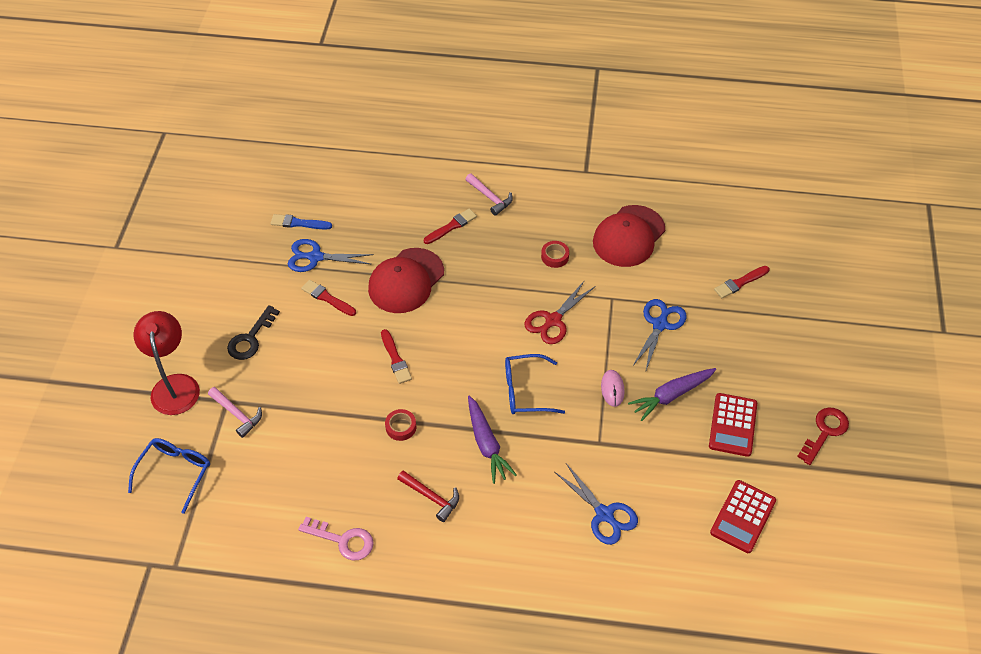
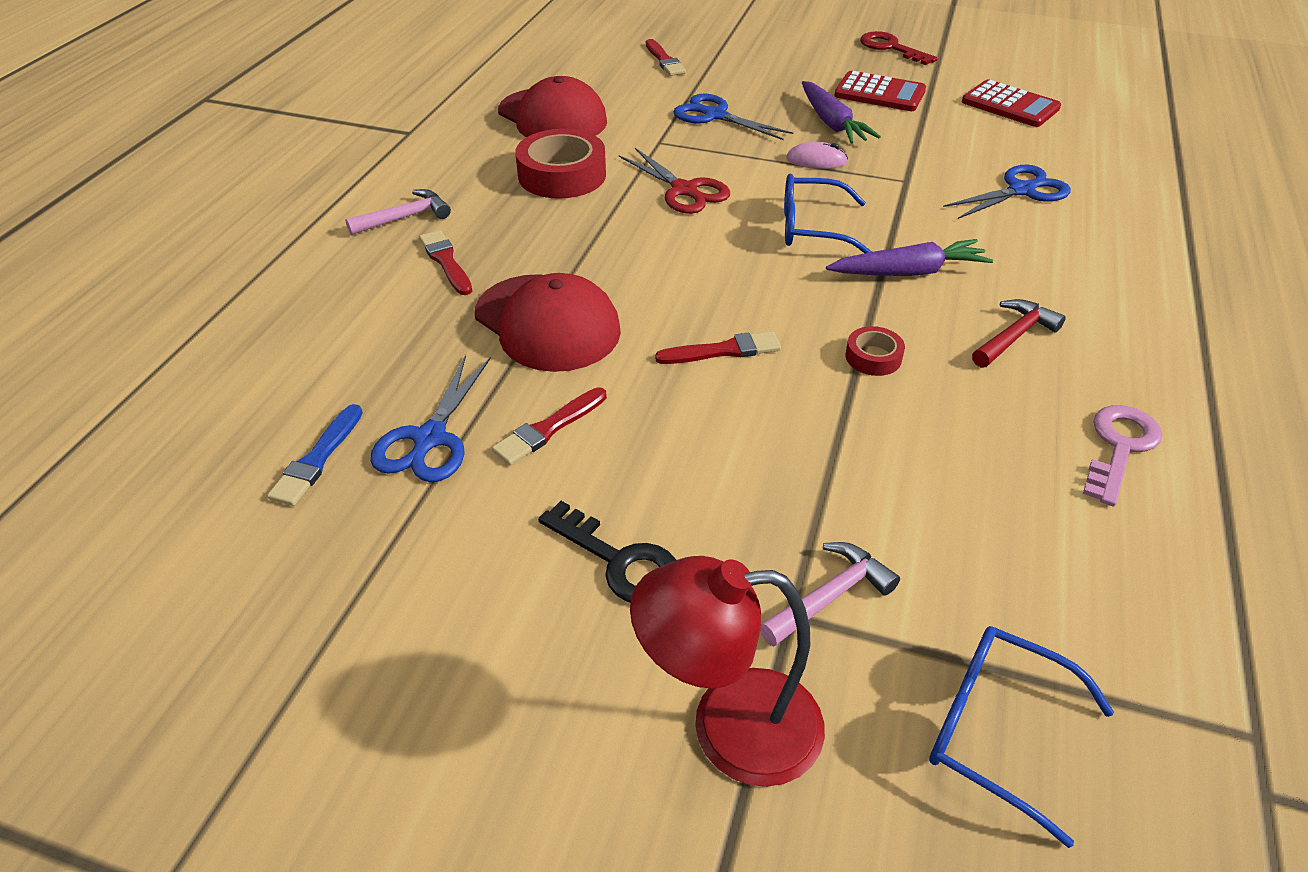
camera: 80 degrees left, 10 degrees down
blue glasses [505,354,565,414] -> blue glasses turned 90 degrees clockwise [784,173,872,253]
red tape [541,241,569,268] -> red tape [515,129,606,199], size x2.00

